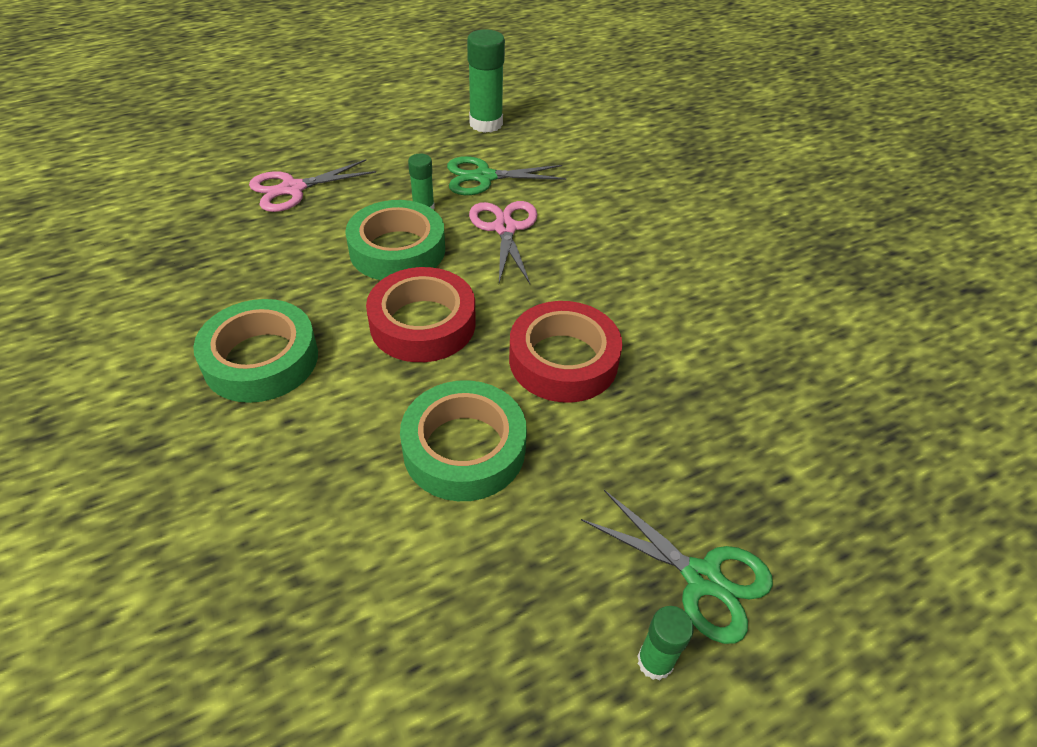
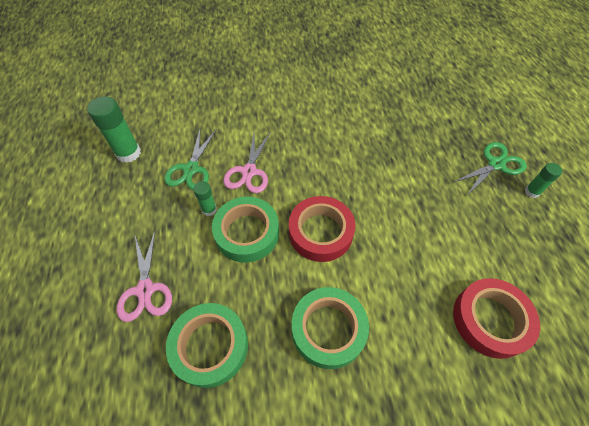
camera: 70 degrees left, 10 degrees up
green tape [400,380,527,501] -> green tape moved to [166,303,248,388]
pink scissors [469,201,538,284] -> pink scissors turned 90 degrees counterclockwise [223,132,271,193]
red tape [509,301,622,403] -> red tape moved to [453,278,540,359]

